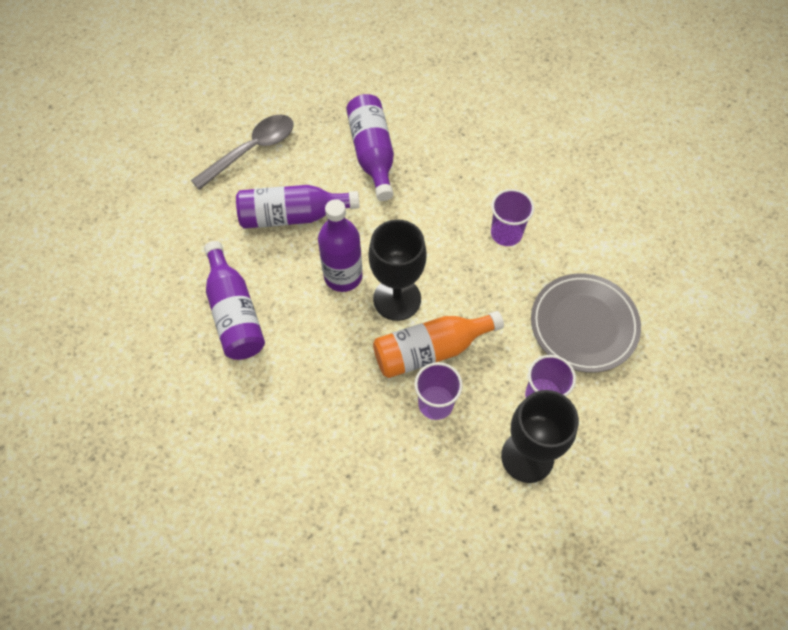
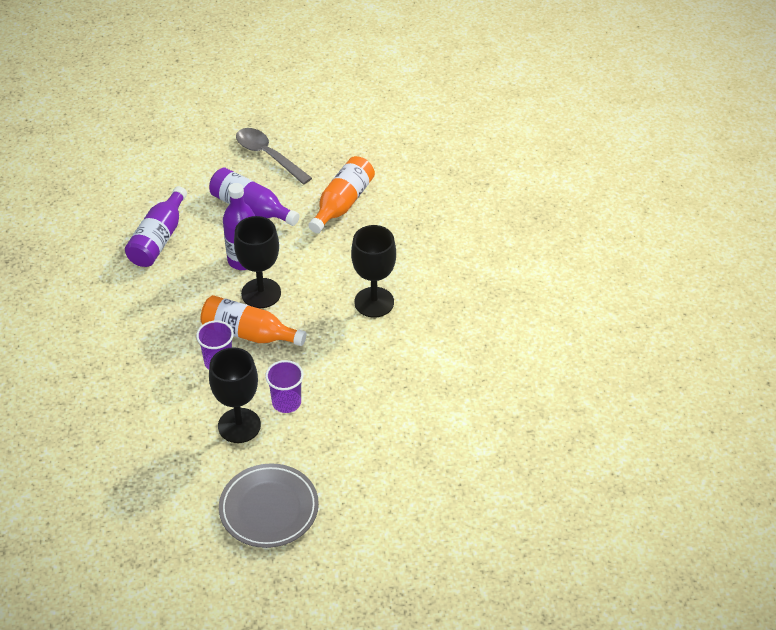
camera: 40 degrees right, 15 degrees down
grey spoon [191,115,294,190] -> grey spoon turned 135 degrees counterclockwise [236,128,312,184]
purple bottle [346,94,394,201] -> orange bottle [308,156,375,233]
purple cup [491,189,534,246] -> black goblet [351,225,396,318]
grey plate [531,274,641,373] -> grey plate moved to [219,463,319,548]

